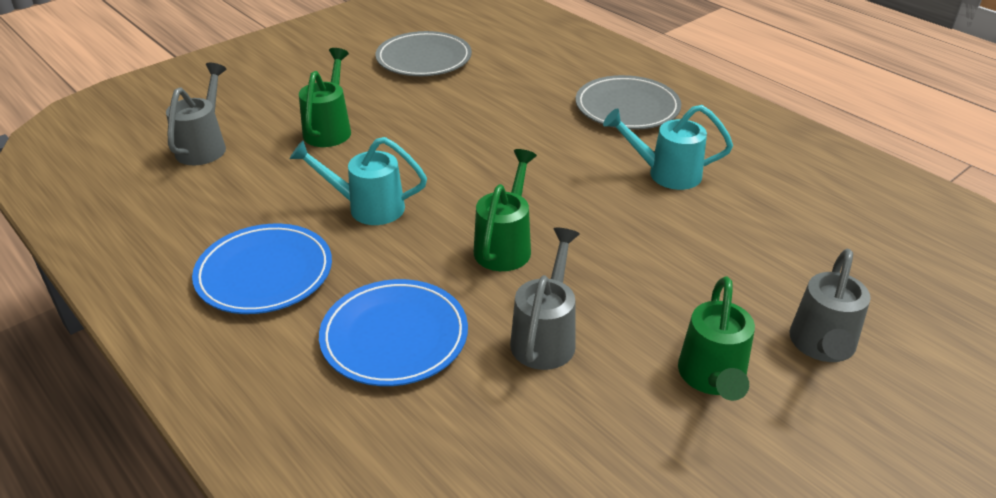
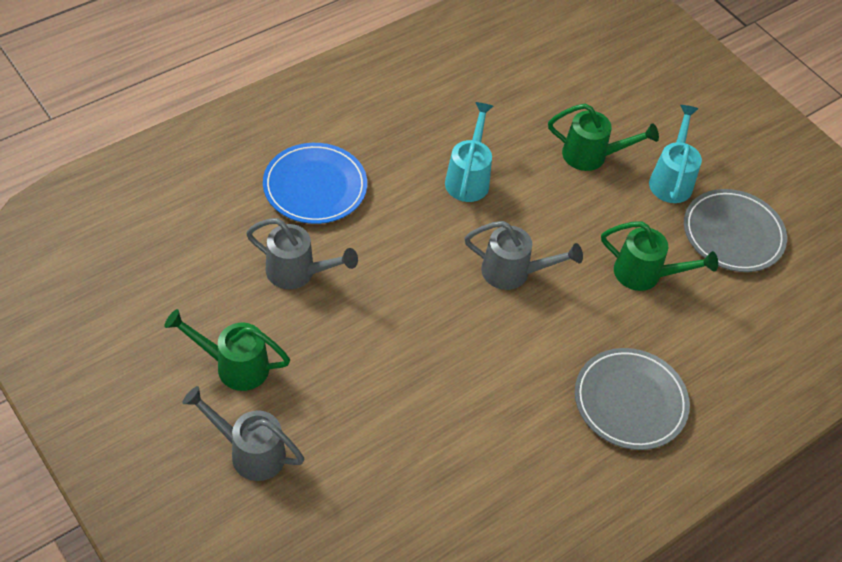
camera: 90 degrees right, 15 degrees up
grey watering can [166,63,227,165] -> grey watering can moved to [464,221,583,290]
blue plate [192,224,332,314] -> none
green watering can [474,149,537,271] -> green watering can moved to [601,221,718,291]
turquoise watering can [603,105,733,190] -> turquoise watering can moved to [649,105,702,203]

